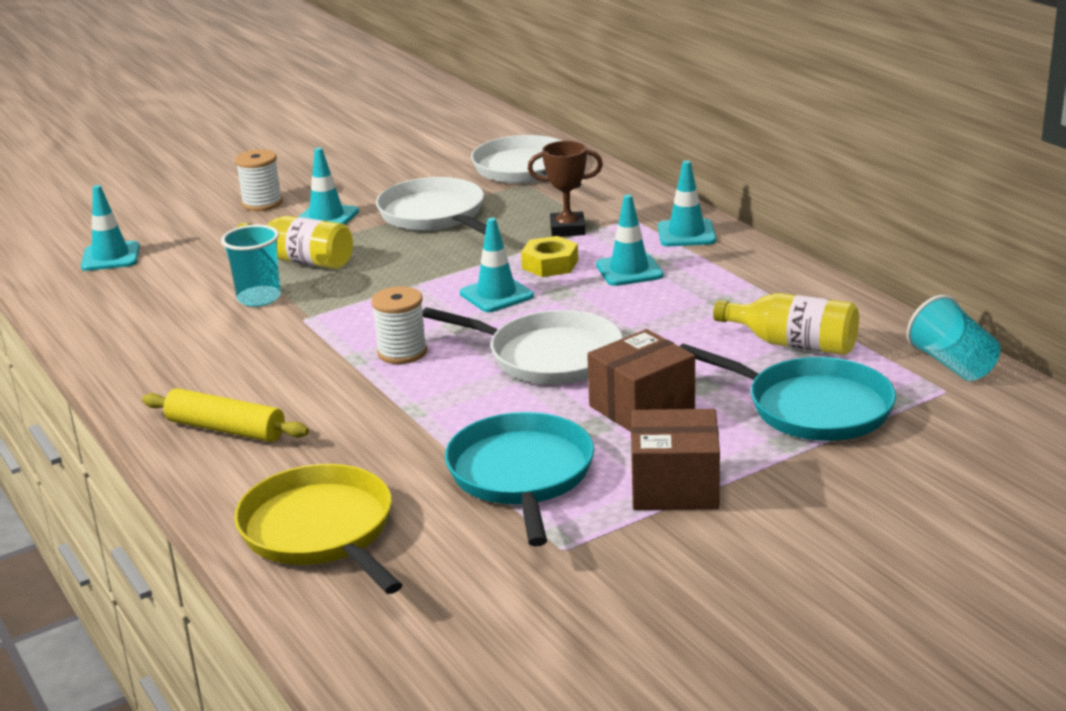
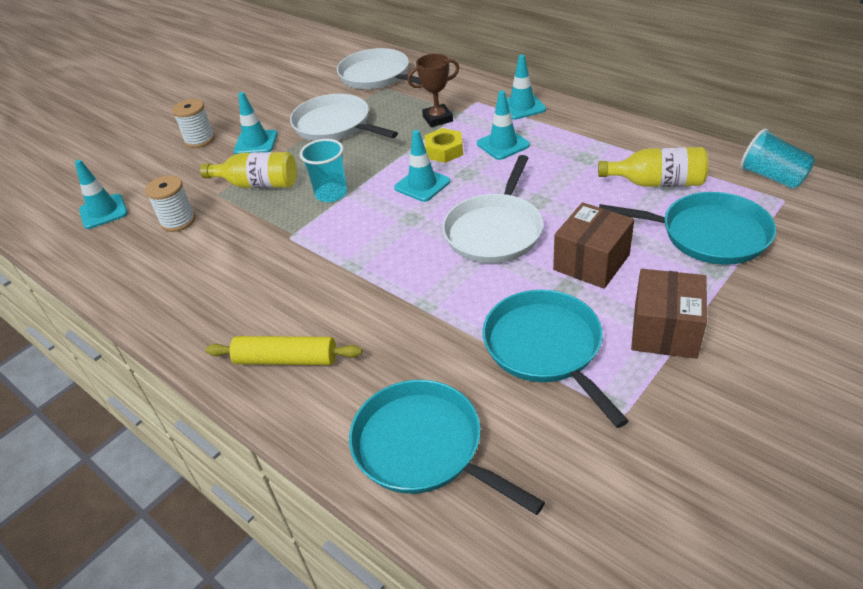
camera: 15 degrees left, 15 degrees up
turquoise cup [221,224,281,307] -> turquoise cup moved to [300,139,347,202]
yellow pan [234,464,402,594] -> turquoise pan [349,380,545,515]
white spool [371,286,427,364] -> white spool moved to [145,175,196,232]
white pan [422,307,623,384] -> white pan turned 105 degrees clockwise [442,155,543,263]
brown box [631,409,720,510] -> brown box turned 60 degrees counterclockwise [631,269,707,359]

